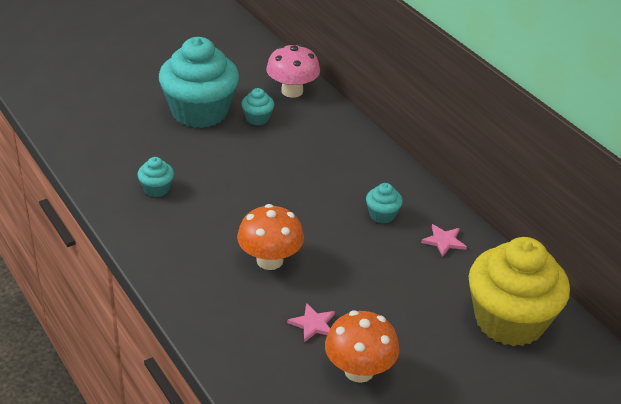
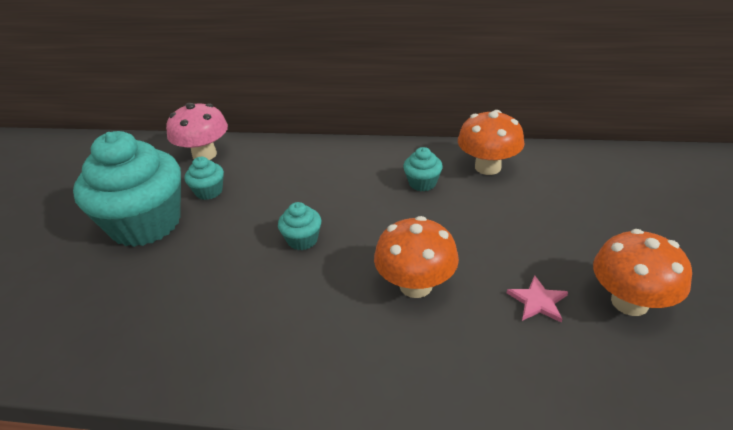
camera: 45 degrees left, 0 degrees up
turquoise cupcake [137,157,174,197] -> turquoise cupcake moved to [278,202,321,250]
pink star [421,224,467,257] -> orange mushroom [458,110,524,175]
yellow cupcake [469,237,570,346] -> none

